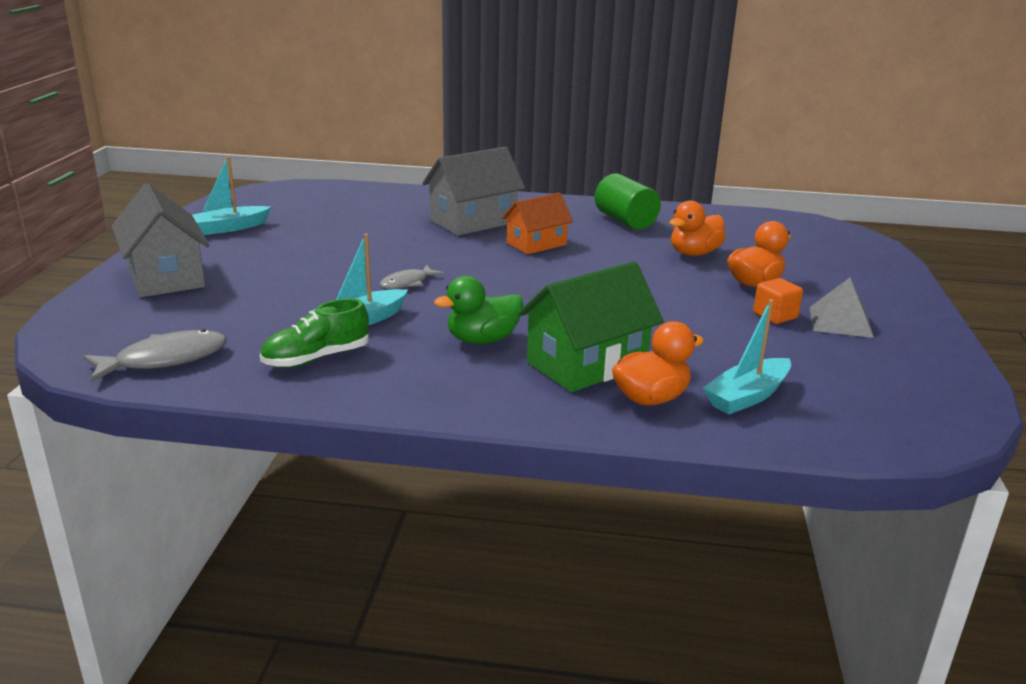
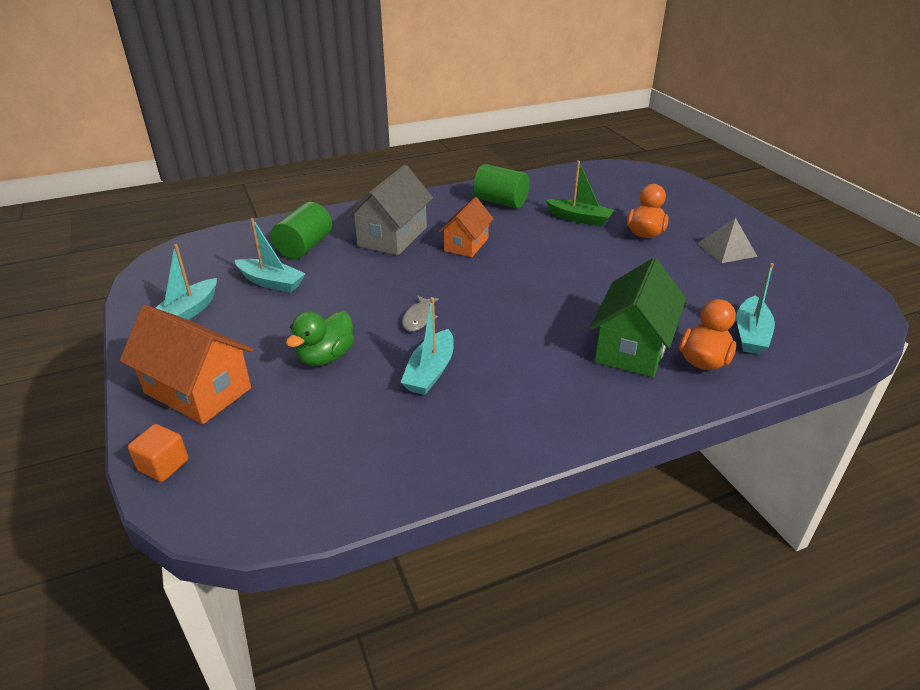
camera: 30 degrees left, 10 degrees up
grey fish [83,329,227,383] -> none
grey house [112,183,210,297] -> orange house [120,305,253,424]
green shoe [260,298,369,367] -> none
green duck [434,276,524,344] -> green duck moved to [286,311,354,366]
orange duck [669,201,726,256] -> green boat [545,161,614,226]
orange cube [753,278,803,324] -> orange cube moved to [128,424,188,482]
none -> turquoise boat [235,218,306,293]
none -> green cylinder [271,202,332,259]

